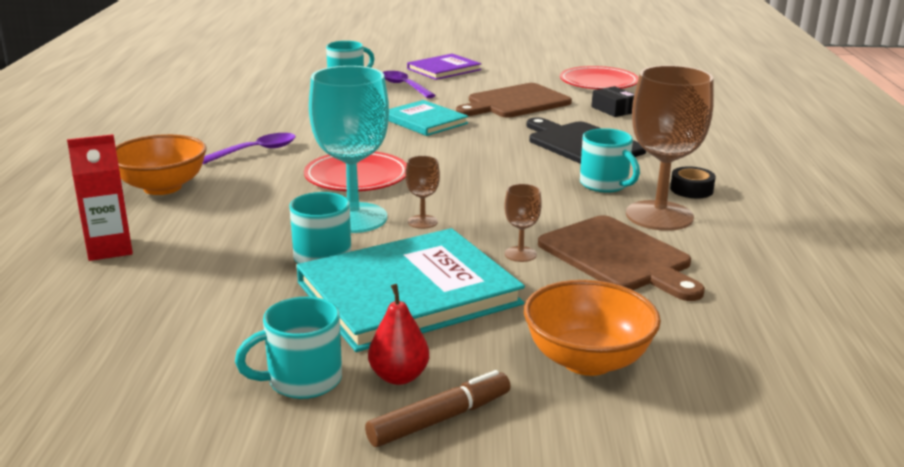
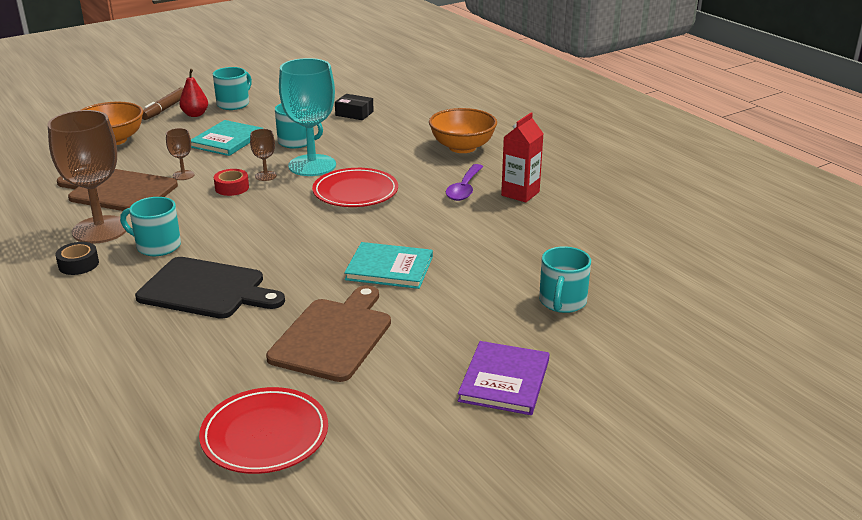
camera: 145 degrees right, 5 degrees up
red carton [67,134,133,261] -> red carton moved to [501,112,544,203]
turquoise book [297,228,525,352] -> turquoise book [191,120,263,156], size x0.57
purple spoon [383,71,436,98] -> none
black box [591,86,634,117] -> black box moved to [335,94,374,120]
none -> red tape [214,169,249,196]

